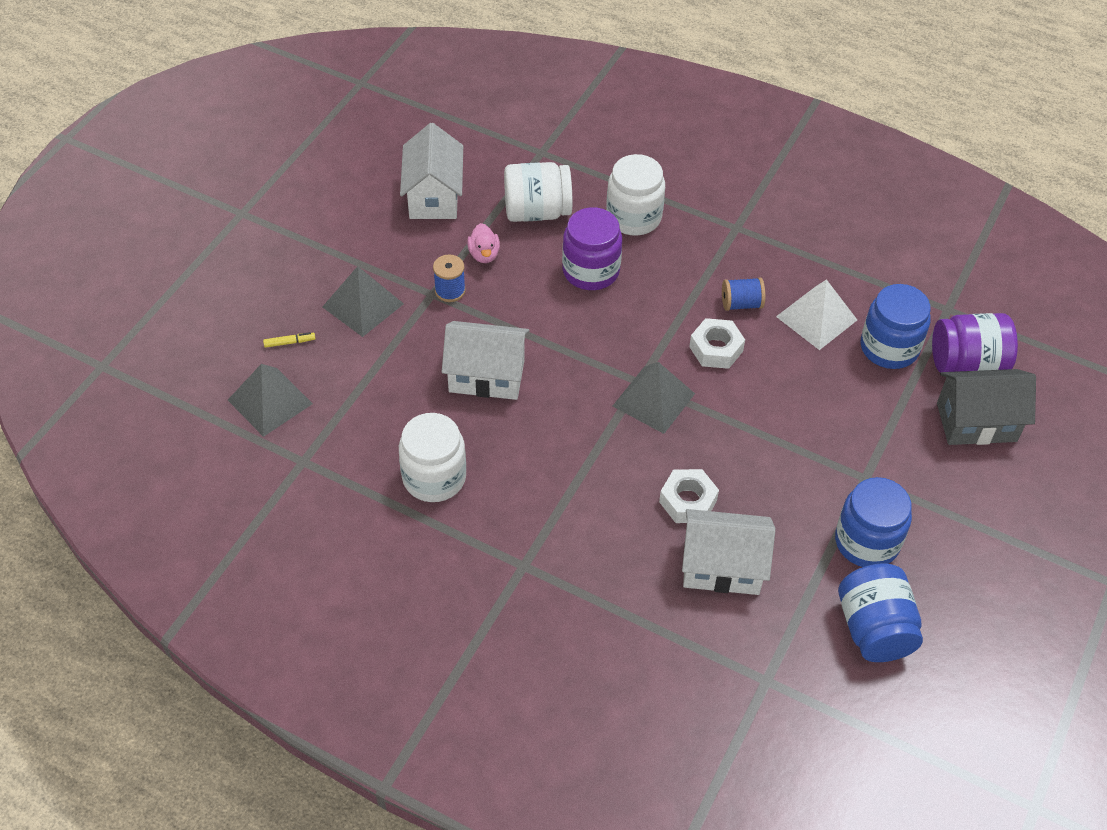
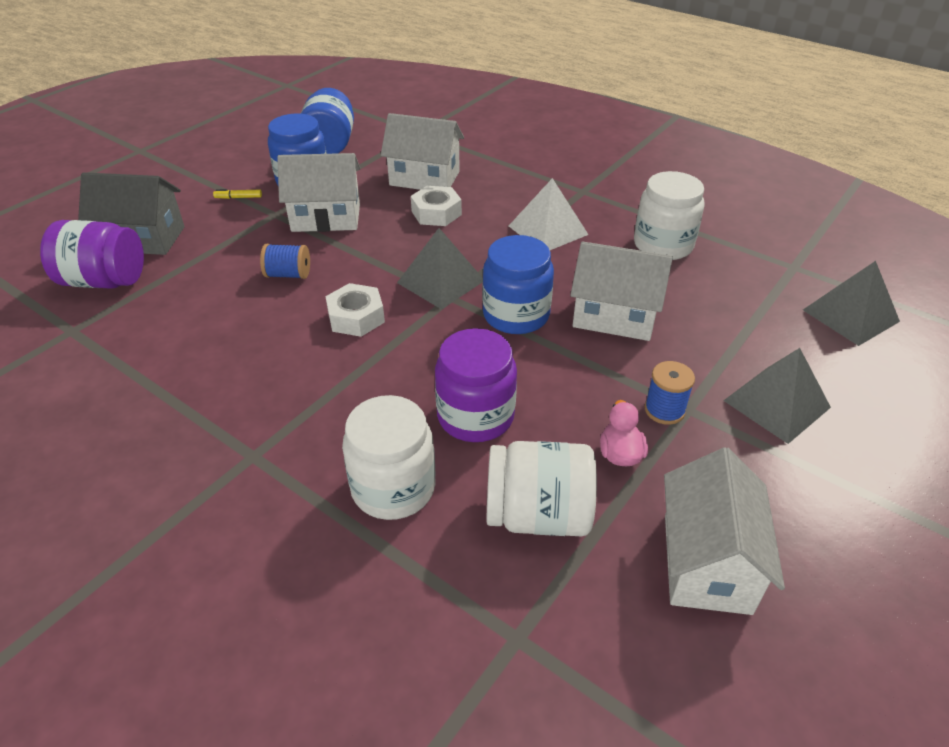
camera: 170 degrees left, 10 degrees down
yellow marker [263,332,316,348] -> yellow marker moved to [213,189,262,199]
blue spool [722,277,765,311] -> blue spool moved to [260,244,310,279]
white pyramid [776,279,857,350] -> white pyramid moved to [509,178,589,250]
blue jar [861,284,931,369] -> blue jar moved to [482,235,554,334]
none -> white house [277,153,360,232]

